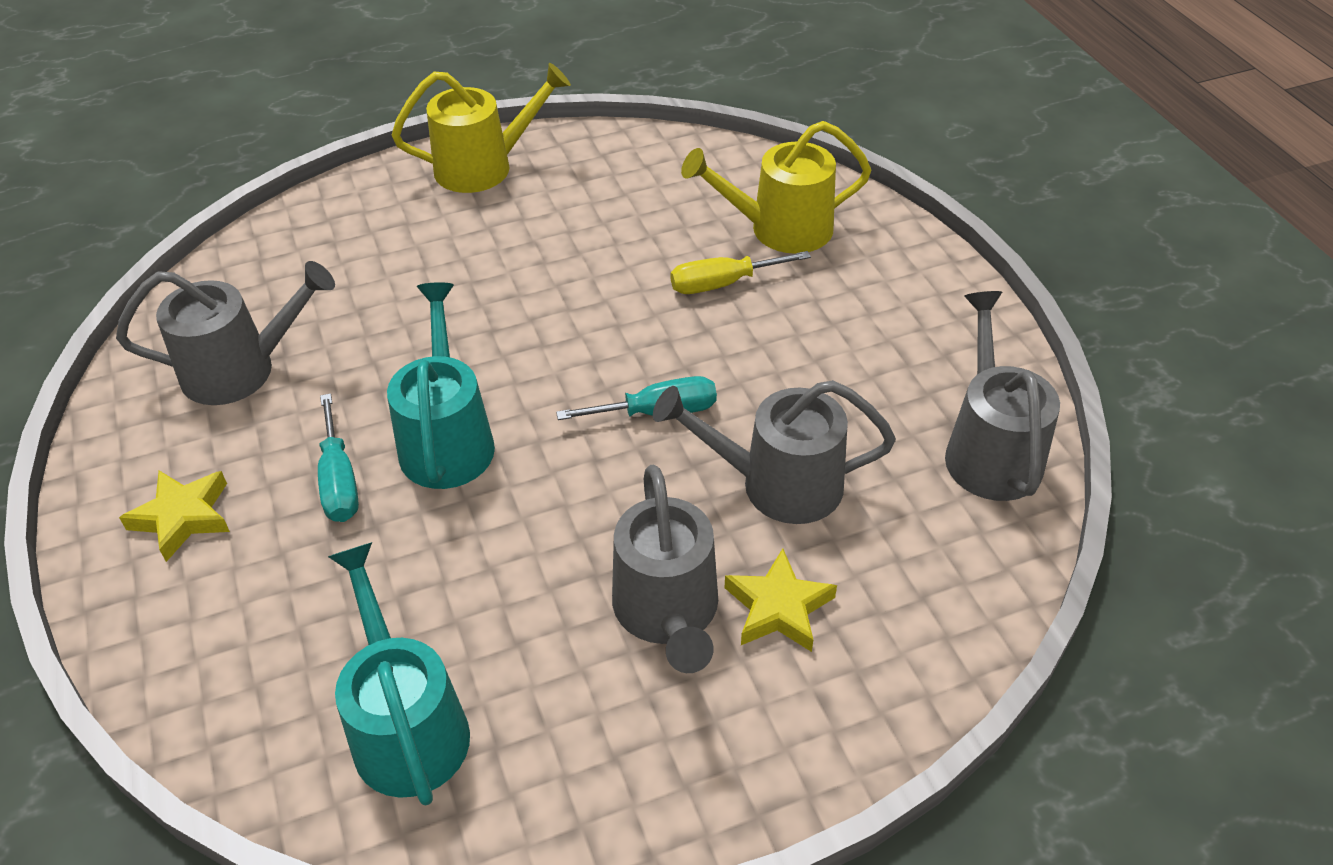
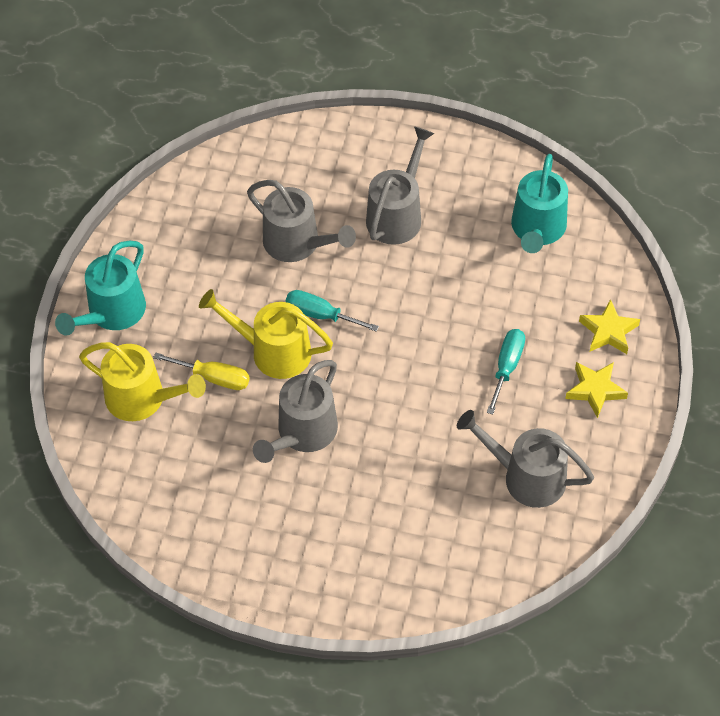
camera: 145 degrees left, 10 degrees up
turquoise watering can [387,282,495,489] -> turquoise watering can moved to [55,241,146,335]
yellow watering can [392,63,571,193] -> yellow watering can moved to [199,289,333,379]
yellow star [725,548,837,652] -> yellow star moved to [579,299,640,354]
grey watering can [945,291,1060,501] -> grey watering can moved to [253,360,338,463]

